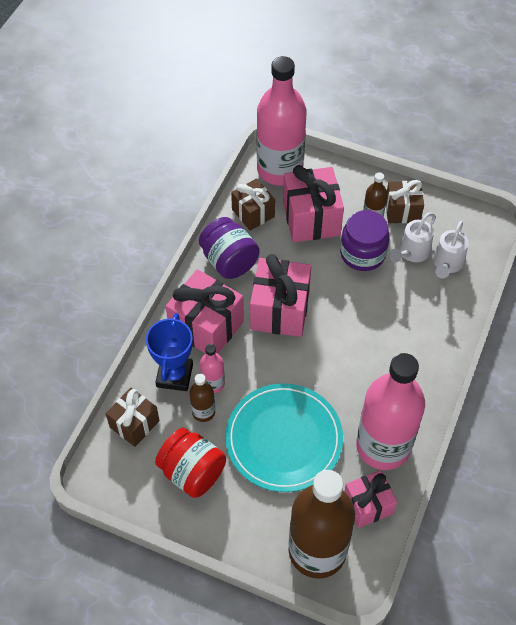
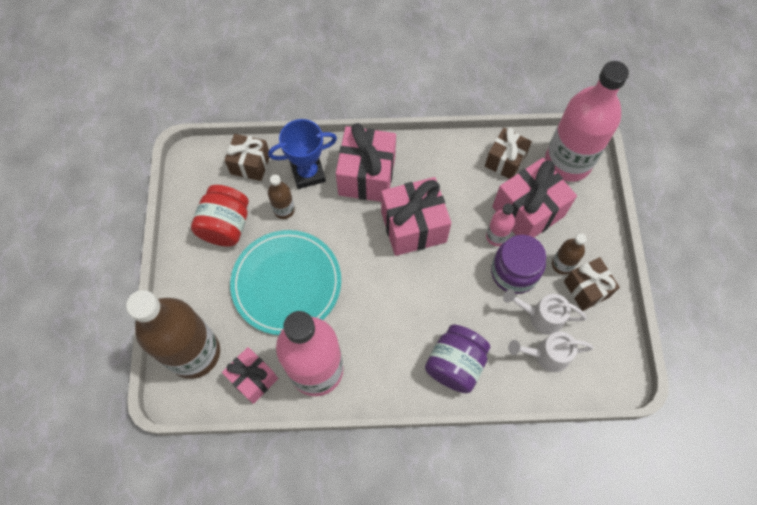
camera: 65 degrees right, 10 degrees up
purple jar [199,217,260,279] -> purple jar moved to [425,325,490,393]
pink bottle [200,344,225,393] -> pink bottle moved to [486,203,515,246]

